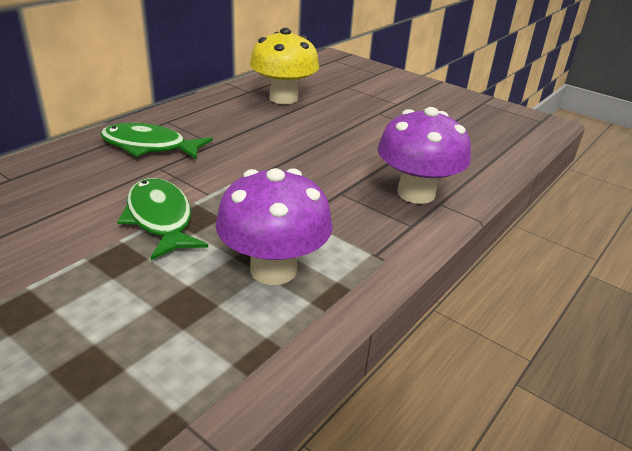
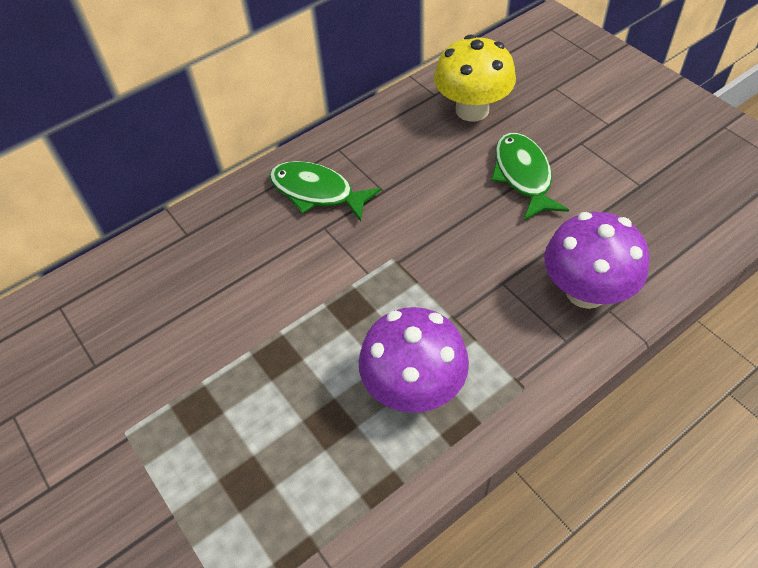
camera: 20 degrees right, 20 degrees up
green fish [117,178,208,260] -> green fish moved to [491,133,569,220]

